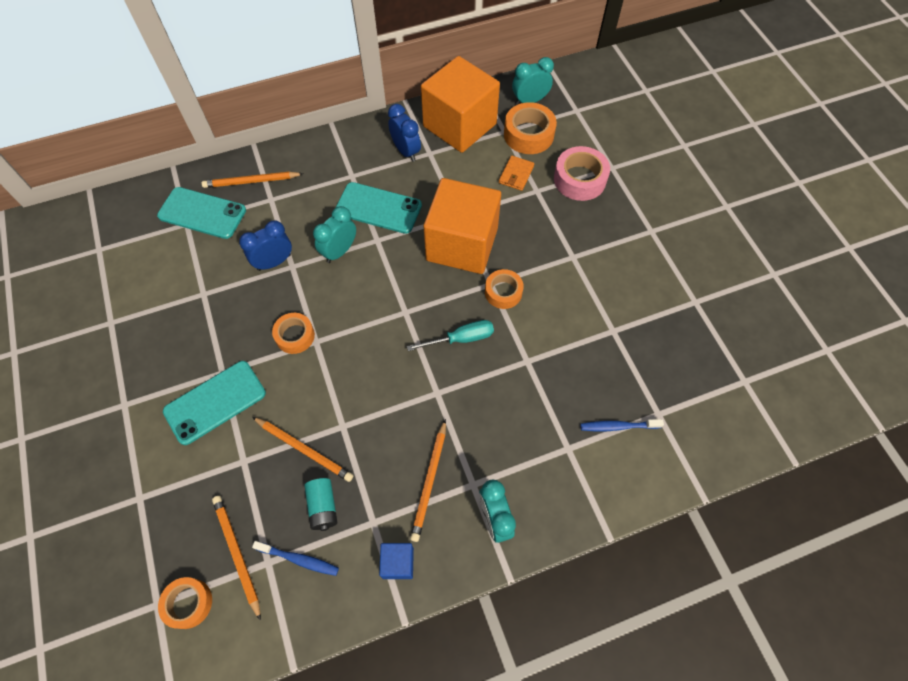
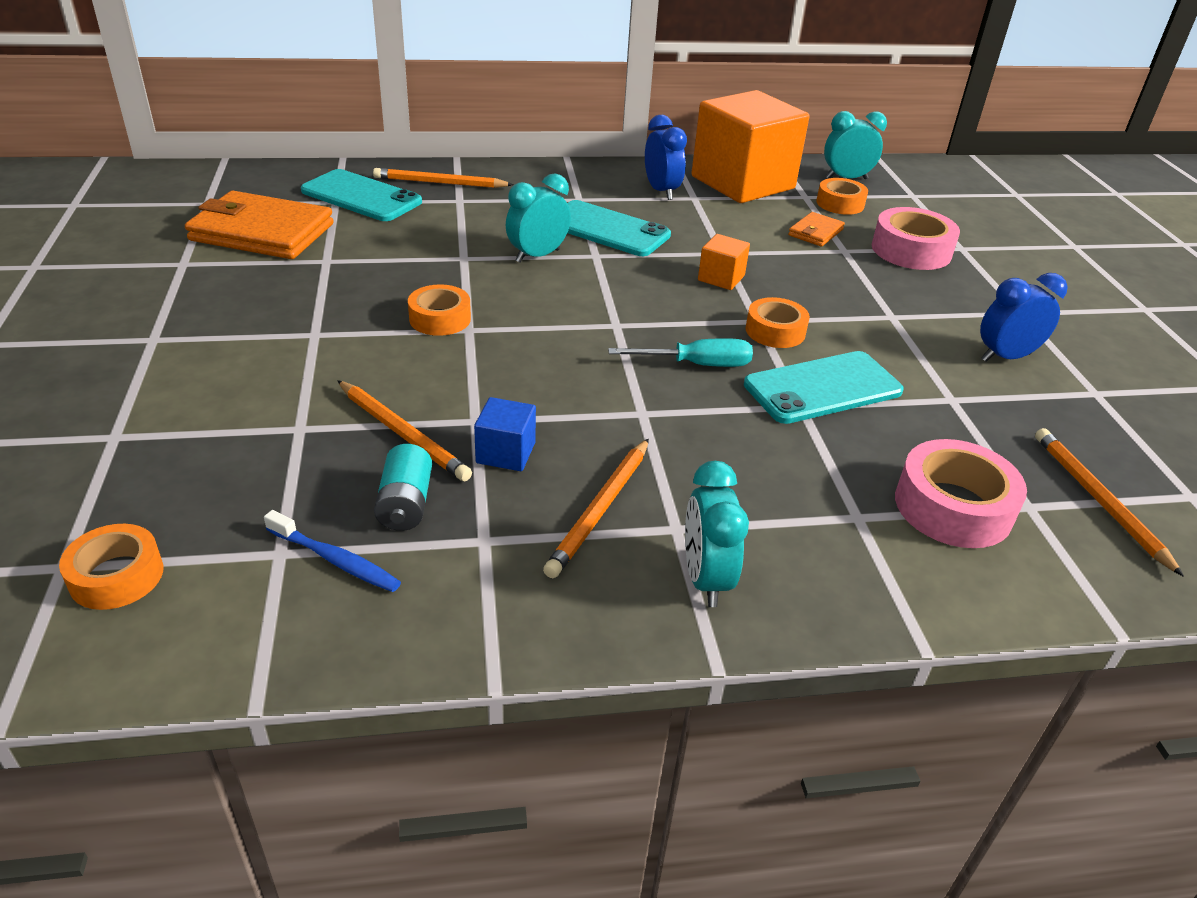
camera: 10 degrees right, 25 degrees down
turquoise phone [163,361,266,445] -> turquoise phone moved to [744,351,904,424]
orange pencil [212,496,261,621] -> orange pencil moved to [1035,428,1184,577]
blue clock [239,220,292,271] -> blue clock moved to [980,273,1068,362]
blue cube [379,543,414,579] -> blue cube moved to [474,397,536,471]
orange cube [423,178,501,274] -> orange cube [698,234,750,290], size x0.41
orange tape [504,102,557,154] -> orange tape [816,178,868,215], size x0.65
blue toothbrush [580,419,664,431] -> pink tape [895,439,1027,548]
none -> orange wallet [185,191,333,259]

